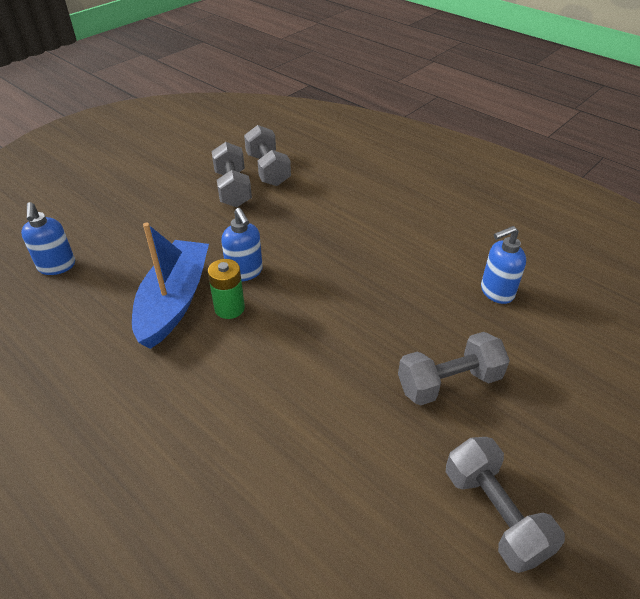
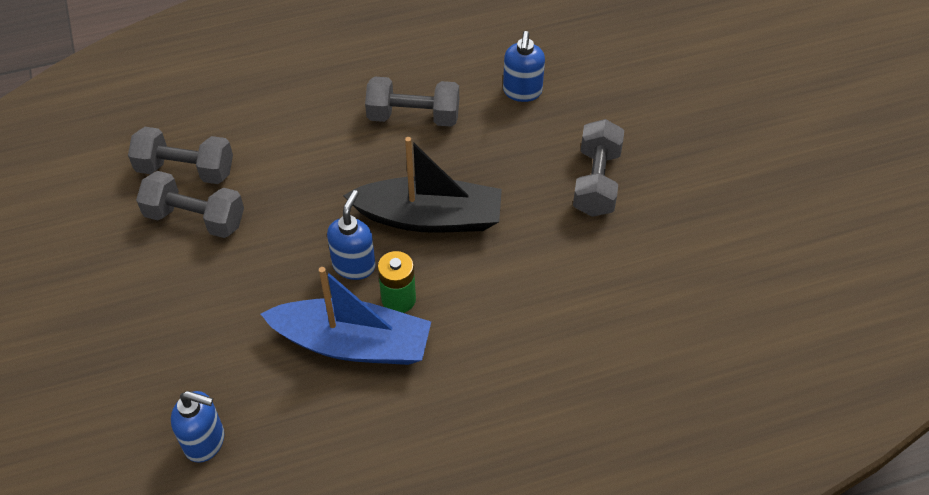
camera: 60 degrees left, 10 degrees up
blue boat [132,222,209,349] -> blue boat turned 150 degrees clockwise [261,267,431,365]
blue soap dispenser [221,208,263,281] -> blue soap dispenser turned 75 degrees counterclockwise [327,190,376,280]
grey dumbbell [446,437,565,573] -> grey dumbbell moved to [365,76,459,127]
none -> black boat [343,137,502,233]

